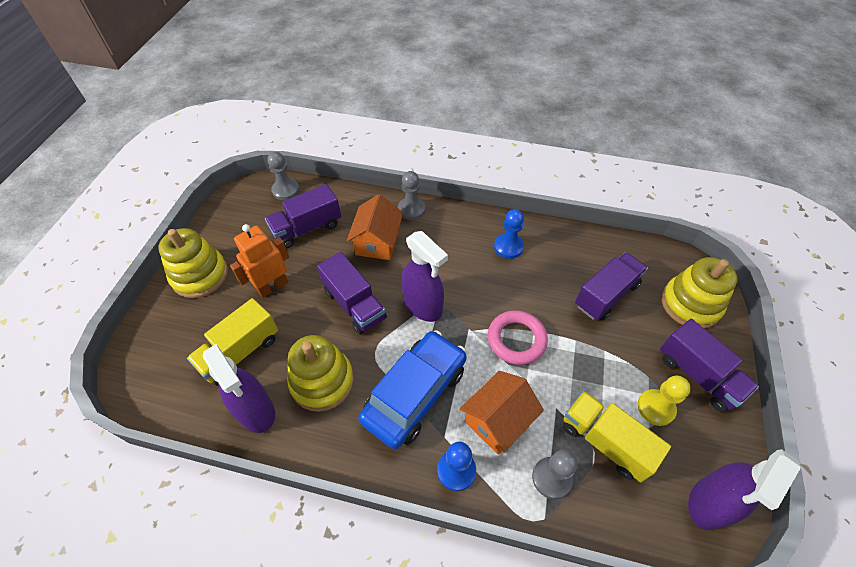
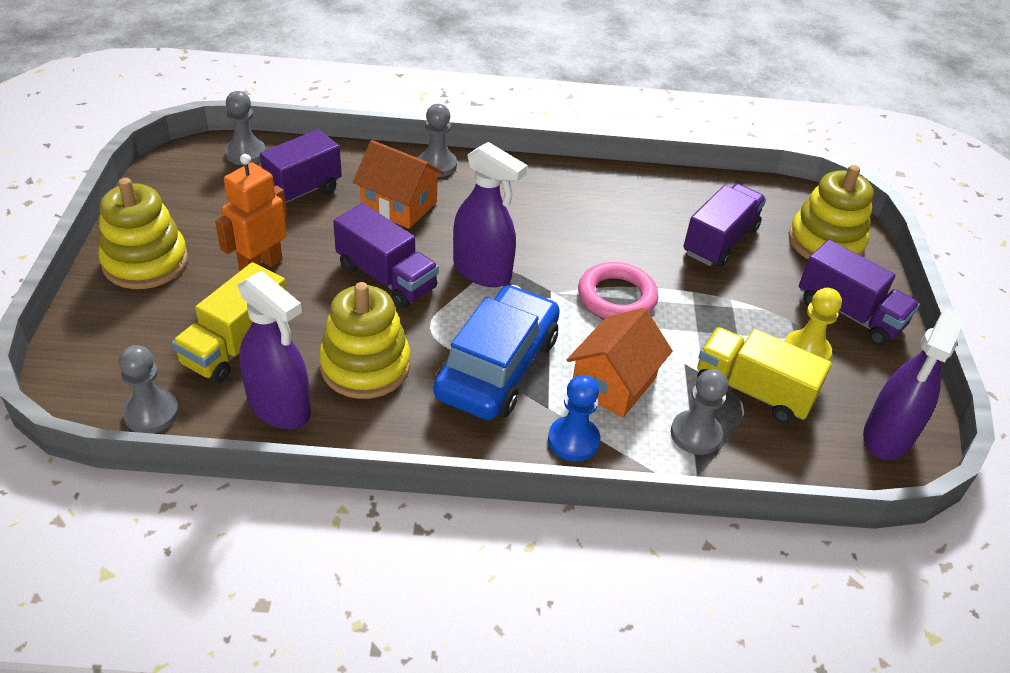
camera: 15 degrees left, 10 degrees down
orange house [347,194,403,260] -> orange house turned 60 degrees counterclockwise [353,140,444,229]
blue pawn [494,209,524,259] -> none
none -> grey pawn [119,345,179,434]

